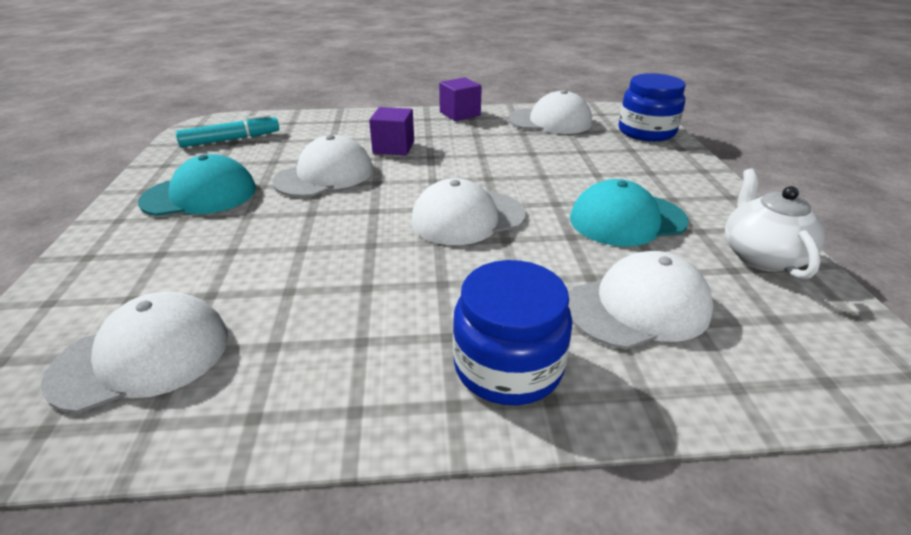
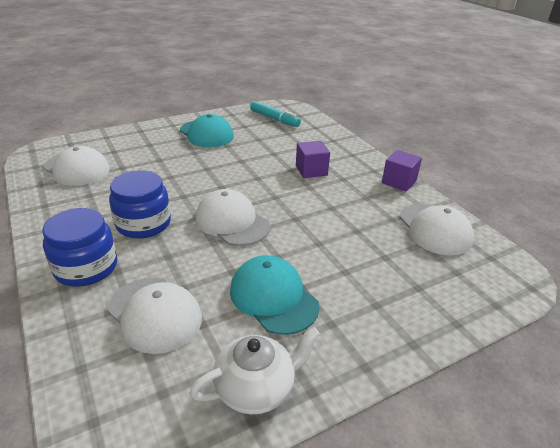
camera: 65 degrees right, 0 degrees up
white cap [273,135,373,197] -> none
blue jar [619,73,686,141] -> blue jar moved to [109,170,171,239]

